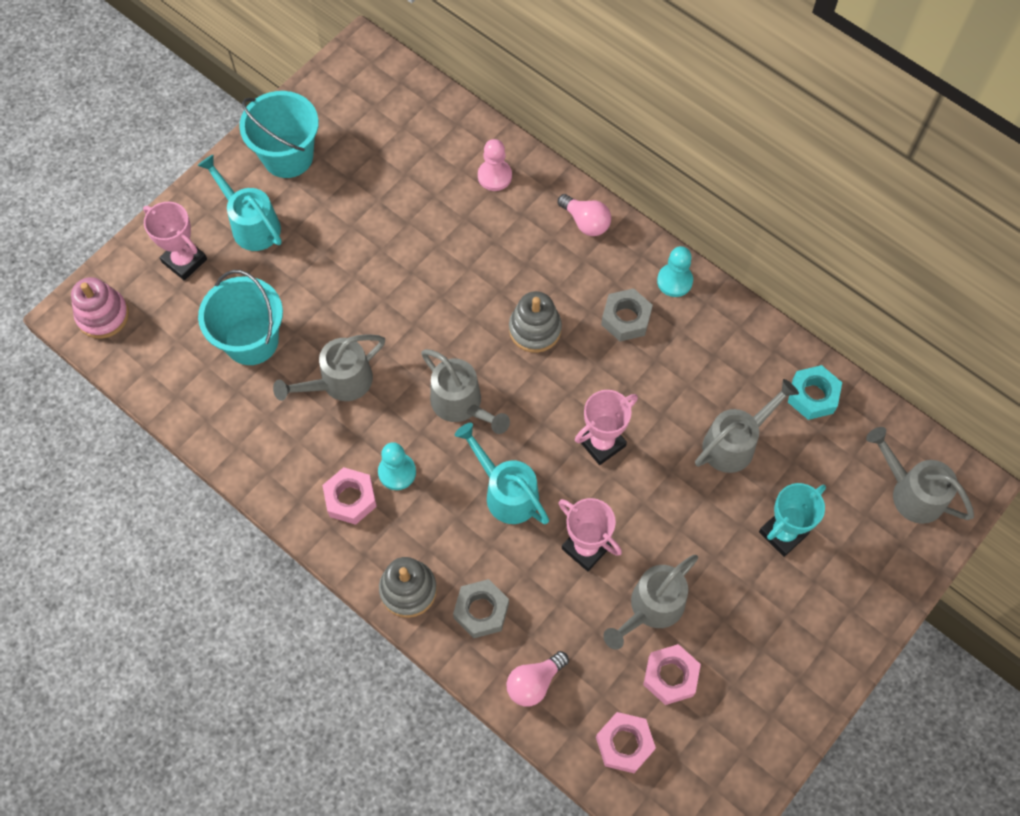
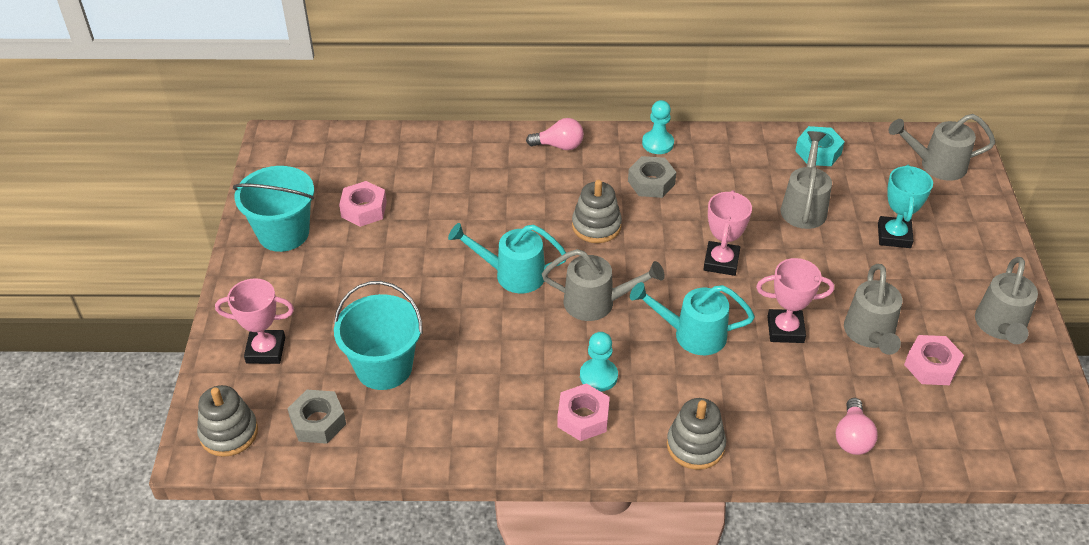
camera: 40 degrees left, 20 degrees down
pink stacking toy [71,277,129,339] -> grey stacking toy [197,385,258,457]
turquoise watering can [197,154,282,251] -> turquoise watering can moved to [448,223,566,293]
grey watering can [273,334,385,401] -> grey watering can moved to [975,257,1038,344]
grey nut [453,579,509,638] -> grey nut moved to [287,390,346,444]
pink pawn [478,139,512,191] -> none
pink nut [596,712,656,773] -> pink nut moved to [339,181,387,227]

